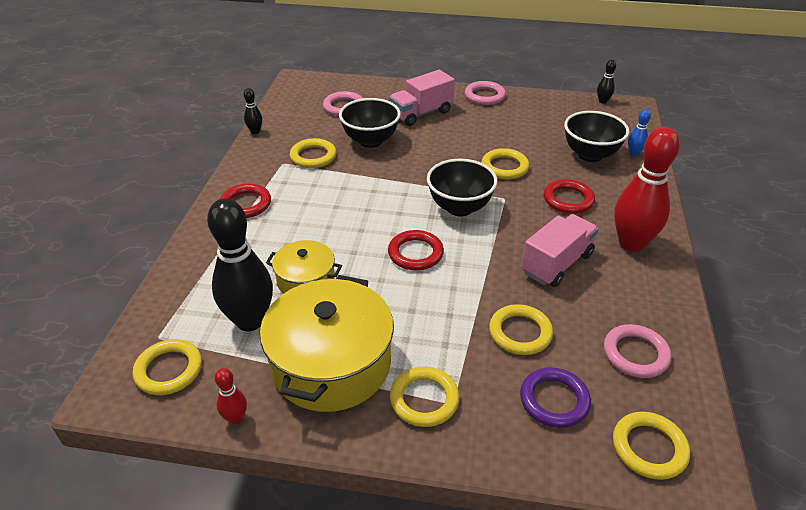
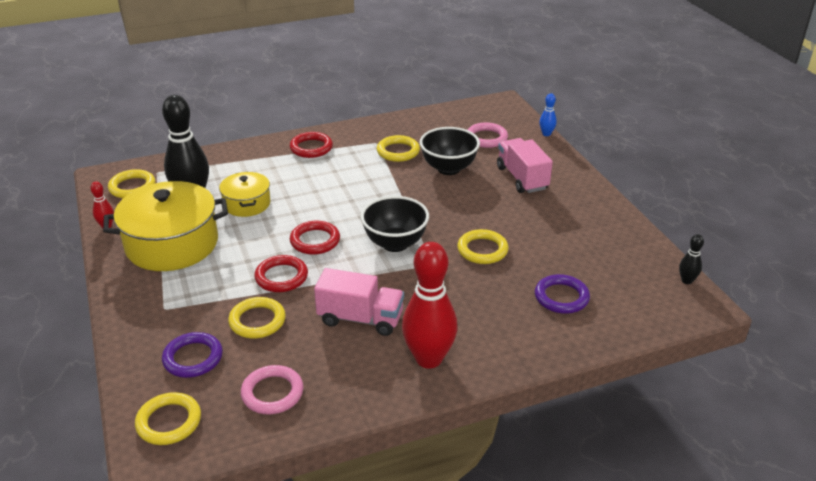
camera: 60 degrees right, 5 degrees down
black bowling pin [244,88,262,134] -> none
pink truck [389,70,455,126] -> pink truck turned 45 degrees clockwise [497,138,553,193]
yellow ring [390,367,460,427] -> none
pink ring [465,81,506,105] -> none
red ring [544,179,595,214] -> red ring moved to [255,255,308,292]
black bowl [564,111,629,162] -> purple ring [535,274,590,314]
blue bowling pin [628,109,651,156] -> blue bowling pin moved to [539,93,557,136]

